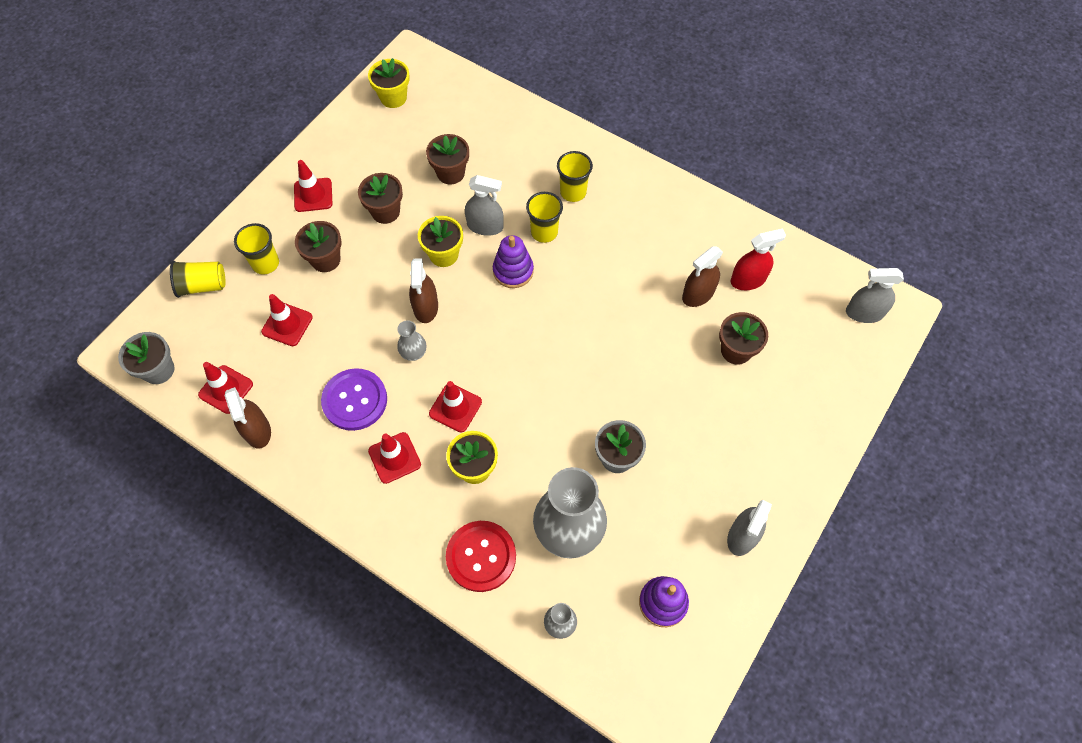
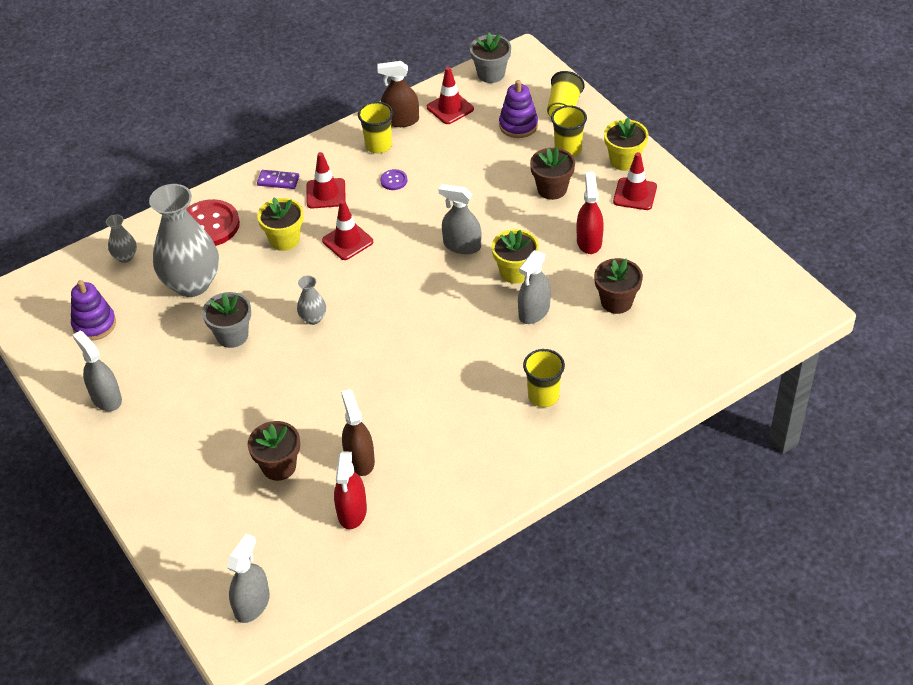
camera: 115 degrees right, 15 degrees down
red traffic cone [261,294,313,346] -> none
purple button [321,368,387,431] -> purple button [380,169,407,190], size x0.46
brown flower pot [358,173,403,224] -> red spray bottle [577,172,604,254]
yellow flower pot [368,58,410,108] -> yellow flower pot moved to [604,118,648,171]
grey vase [397,320,426,361] -> grey vase moved to [297,276,326,325]
brown spray bottle [409,258,438,323] -> grey spray bottle [439,184,481,254]
purple stacking toy [493,235,534,288] -> purple stacking toy moved to [499,80,538,138]
yellow cup [526,192,563,243] -> yellow cup moved to [358,101,393,153]
none -> purple domino [257,170,299,189]

